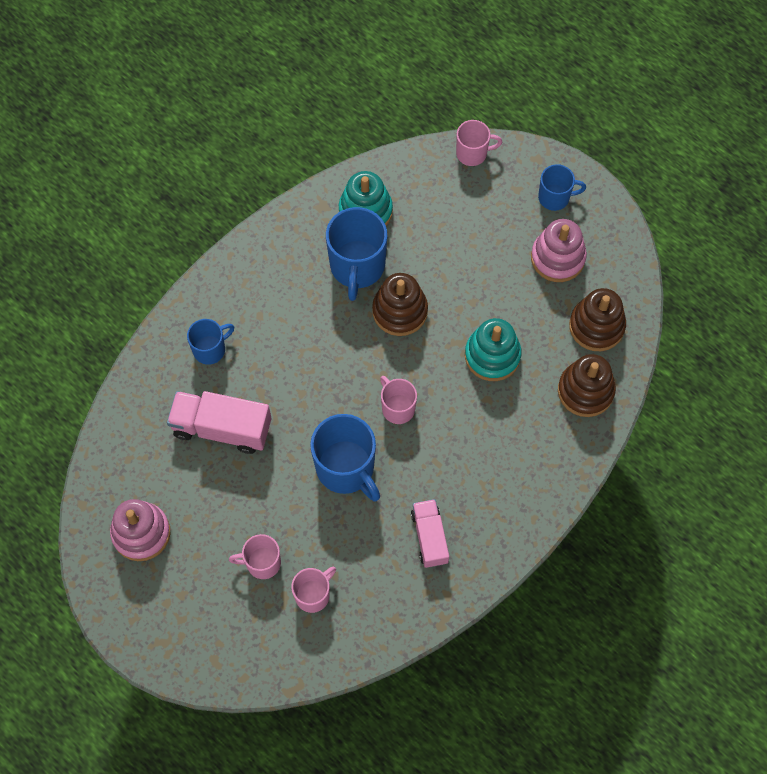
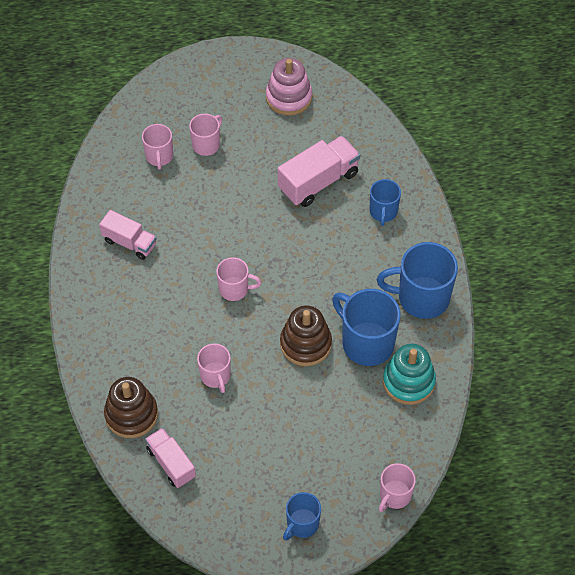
camera: 130 degrees right, 10 degrees down
blue mug [310,414,380,502] -> blue mug moved to [377,242,458,319]
turquoise stacking toy [465,318,521,381] -> pink mug [197,344,231,393]
pink stacking toy [531,219,587,282] -> none
brown stacking toy [569,288,626,351] -> pink truck [145,428,196,488]

